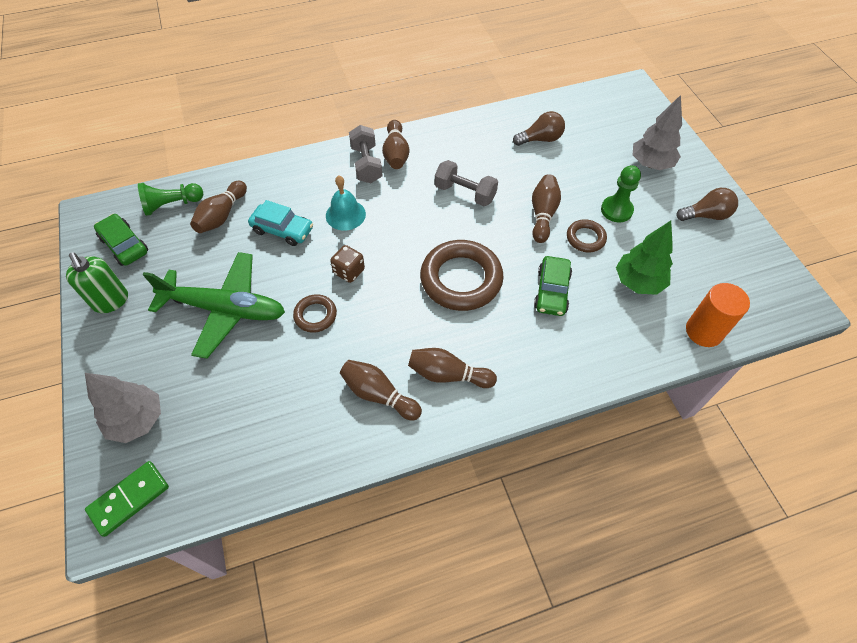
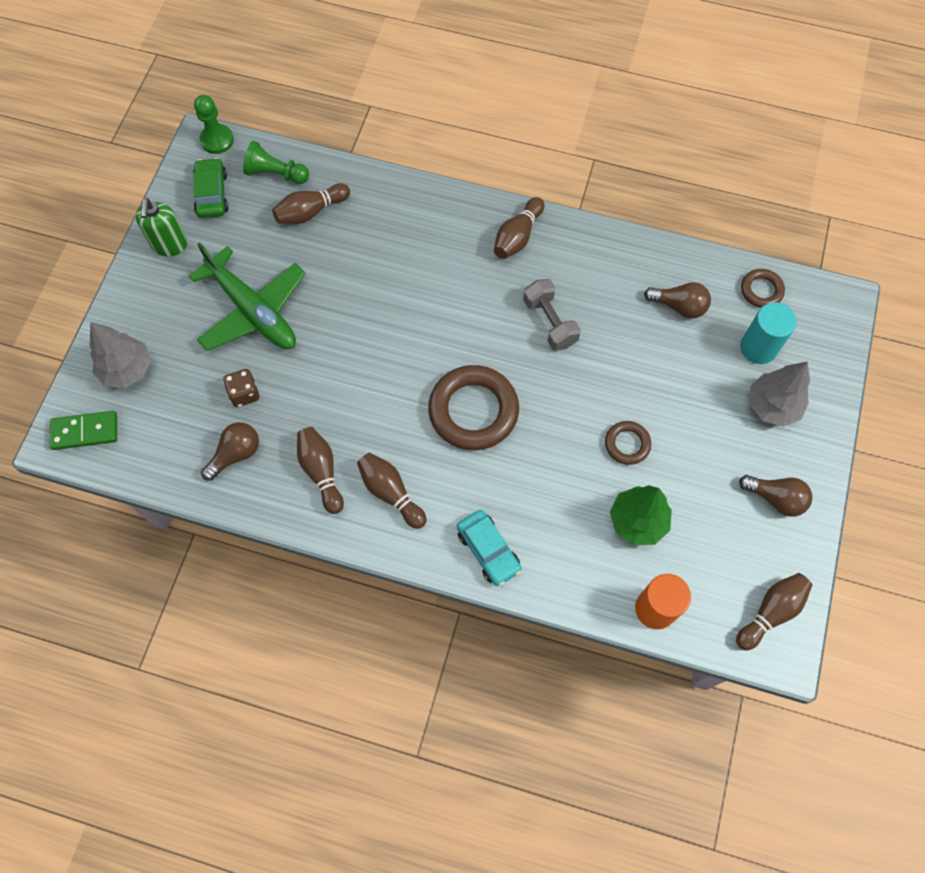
camera: 35 degrees right, 10 degrees up
turquoise car [248,200,313,246] -> turquoise car moved to [457,510,521,586]
brown ring [293,294,337,333] -> brown ring moved to [741,269,785,308]
turquoise bell [326,176,366,231] -> none
brown dice [330,245,365,283] -> brown dice moved to [223,369,259,407]
grey dumbbell [349,125,383,183] -> none
brown bowling pin [532,174,561,243] -> brown bowling pin moved to [736,573,812,651]
green car [534,256,572,316] -> none
green pawn [601,165,641,222] -> green pawn moved to [194,95,234,154]
none -> brown light bulb [201,422,259,481]
none -> turquoise cylinder [740,302,797,364]

